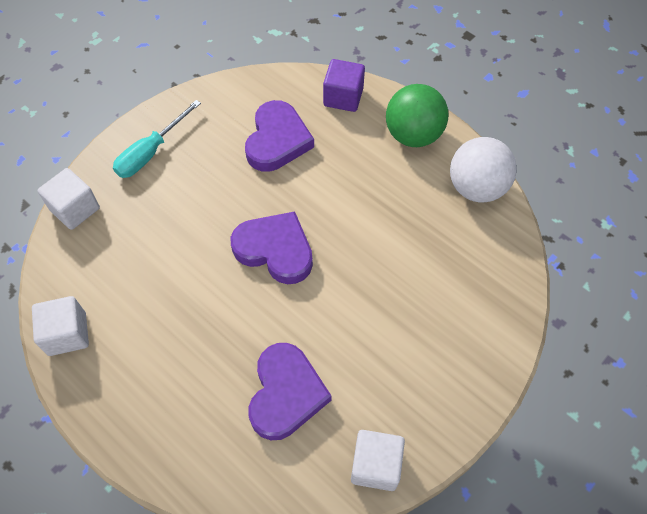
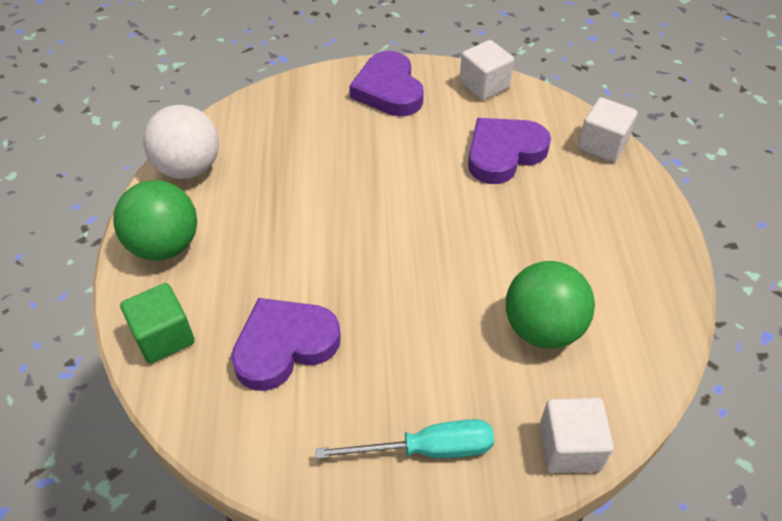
camera: 135 degrees left, 10 degrees down
white cube [32,296,89,356] -> white cube moved to [578,97,637,162]
purple heart [231,211,313,284] -> purple heart moved to [349,51,424,116]
purple cube [323,59,365,112] -> green cube [120,283,195,363]
none -> green ball [506,261,595,349]

